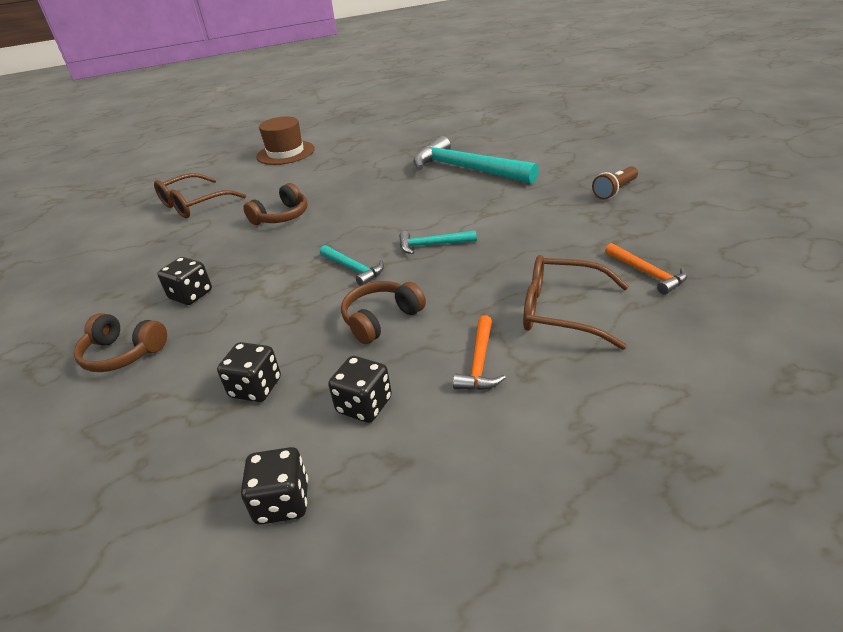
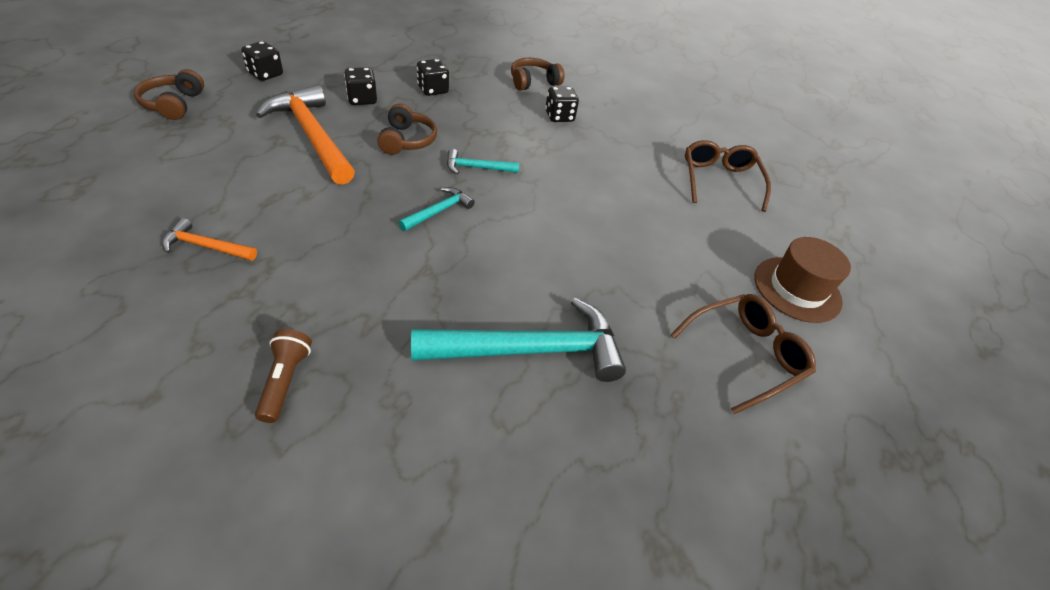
camera: 125 degrees right, 10 degrees up
black dice [241,447,308,525] -> black dice moved to [241,41,283,81]
brown headphones [243,183,307,225] -> brown headphones moved to [134,69,204,120]
orange hammer [453,315,506,390] -> orange hammer [256,85,355,185], size x2.09
brown glasses [523,255,629,350] -> brown glasses moved to [671,294,816,414]

